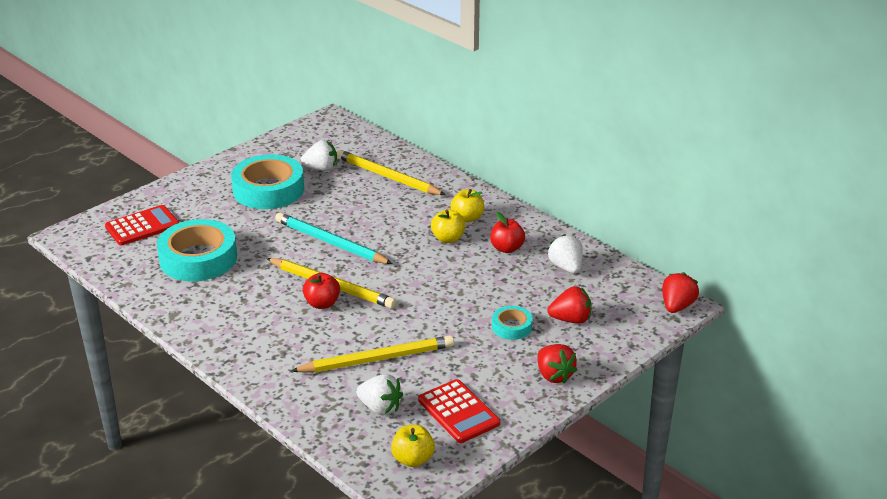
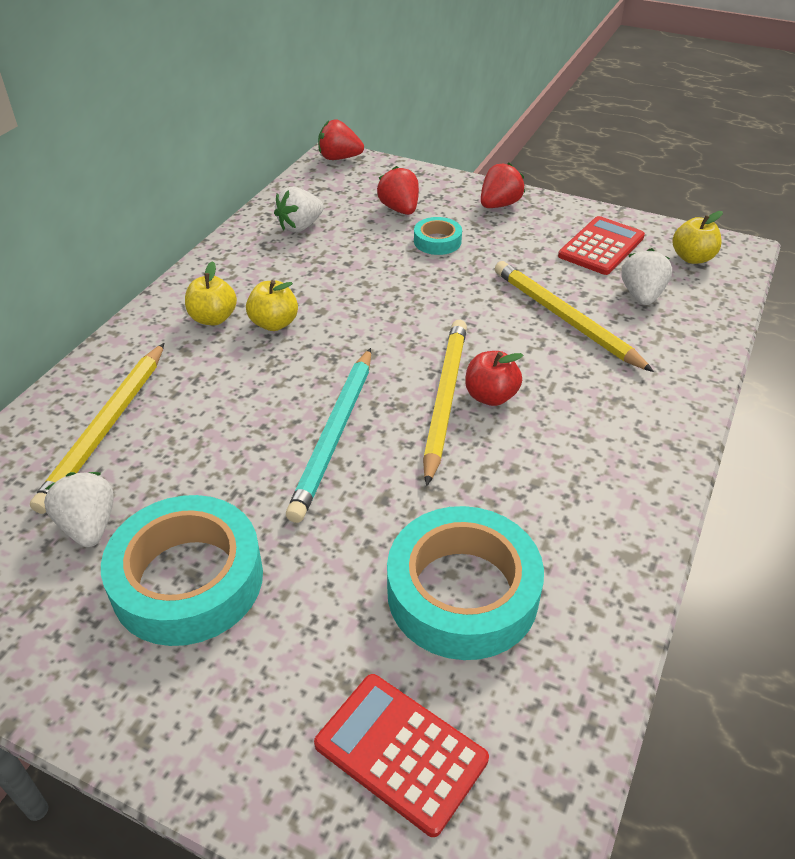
camera: 110 degrees left, 10 degrees up
red apple [490,212,525,253] -> none

